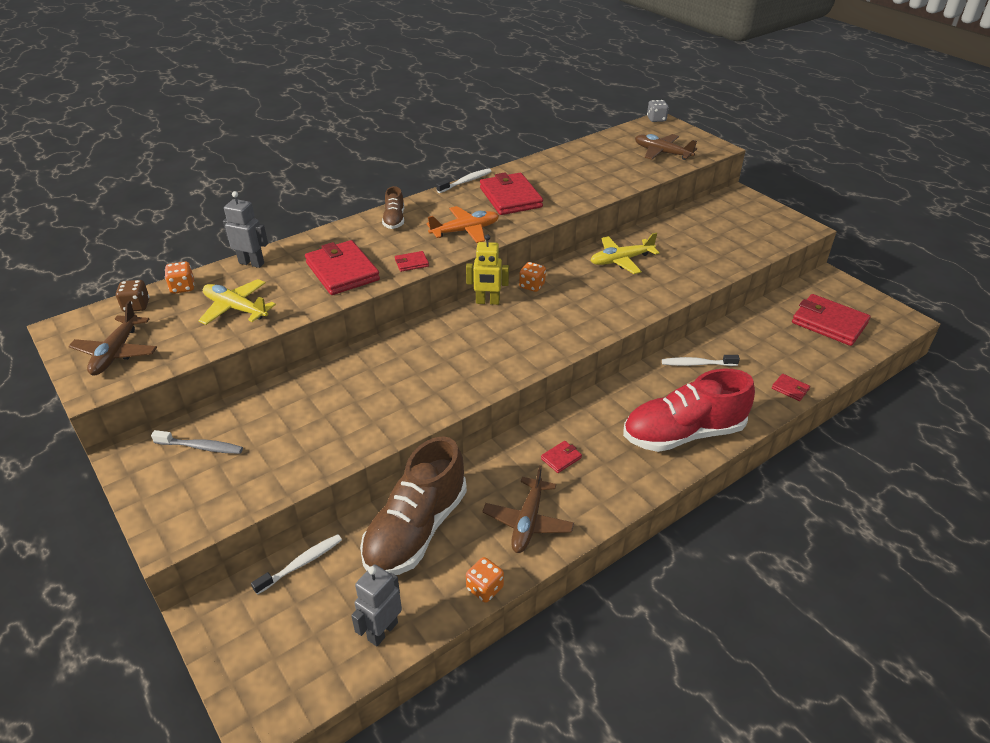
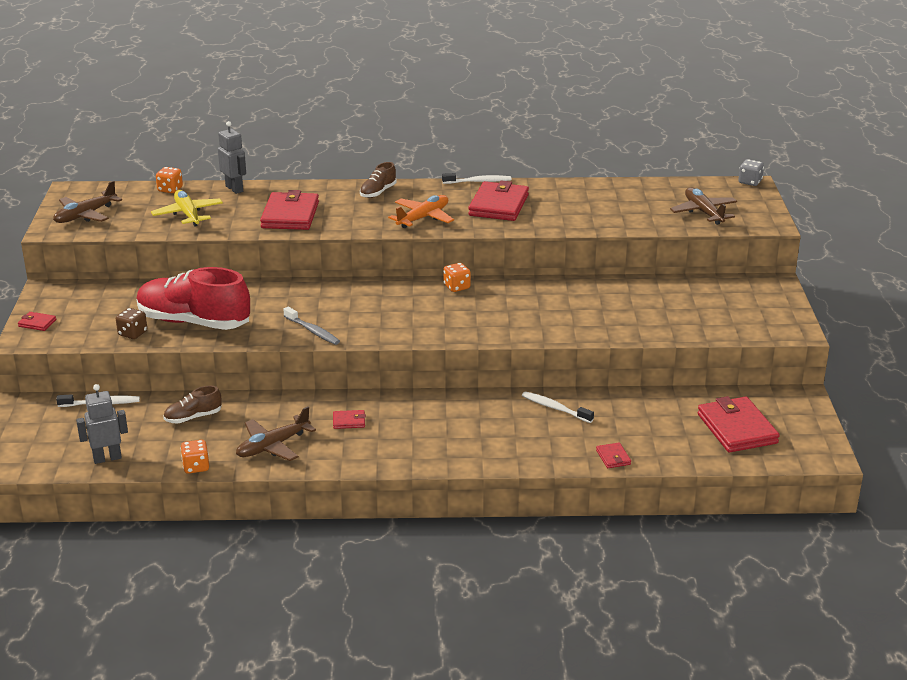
camera: 35 degrees right, 10 degrees down
brown dice [116,280,150,312] -> brown dice moved to [116,308,147,339]
grey toothbrush [151,430,243,454] -> grey toothbrush moved to [283,307,340,345]
brown shoe [360,436,467,575] -> brown shoe [163,386,222,424], size x0.46
red wallet [395,251,429,272] -> red wallet moved to [18,312,56,331]
orange plane [427,206,499,243] -> orange plane turned 60 degrees counterclockwise [388,195,454,228]
yellow robot [466,234,509,305] -> none
yellow plane [590,232,659,274] -> none
red shoe [623,369,755,452] -> red shoe moved to [136,267,250,330]

